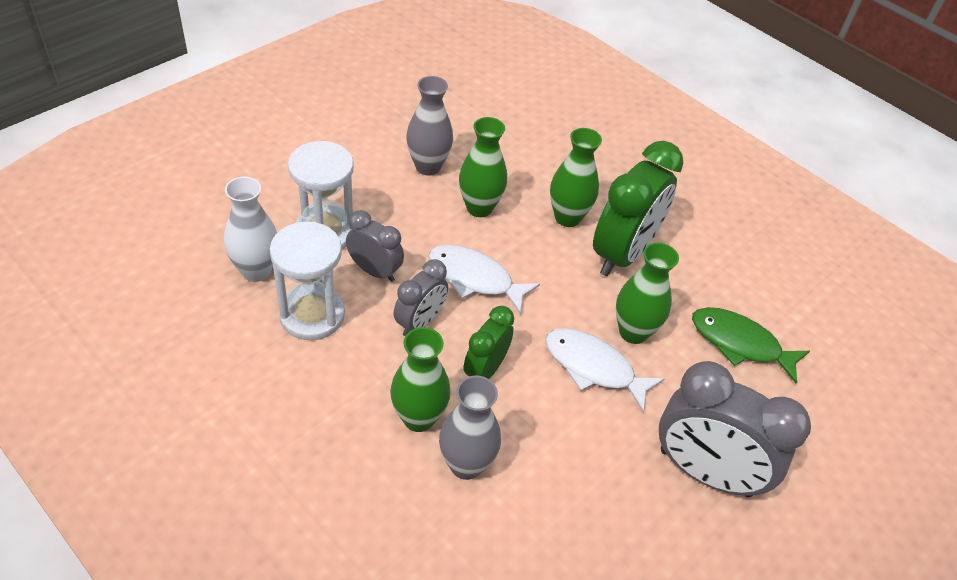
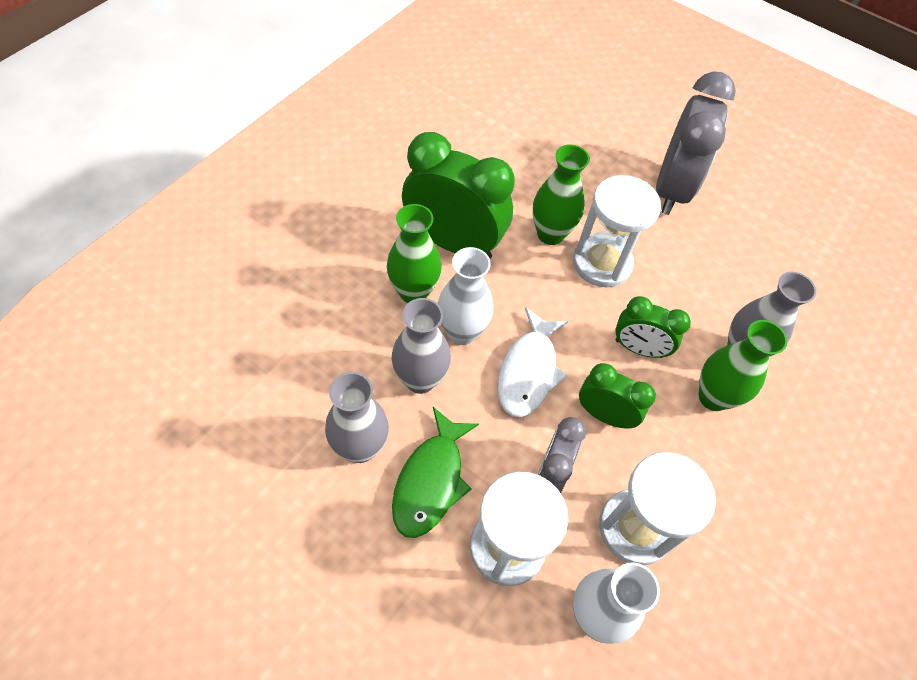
camera: 100 degrees left, 10 degrees up
grey clock [393,259,448,336] -> green clock [579,363,656,428]
green vase [459,117,507,217] -> grey vase [392,298,451,394]
white fish [545,328,664,412] -> white hourglass [573,175,661,287]
green fish [692,307,810,384] -> green fish moved to [392,407,479,538]
none -> white vase [437,247,493,345]

